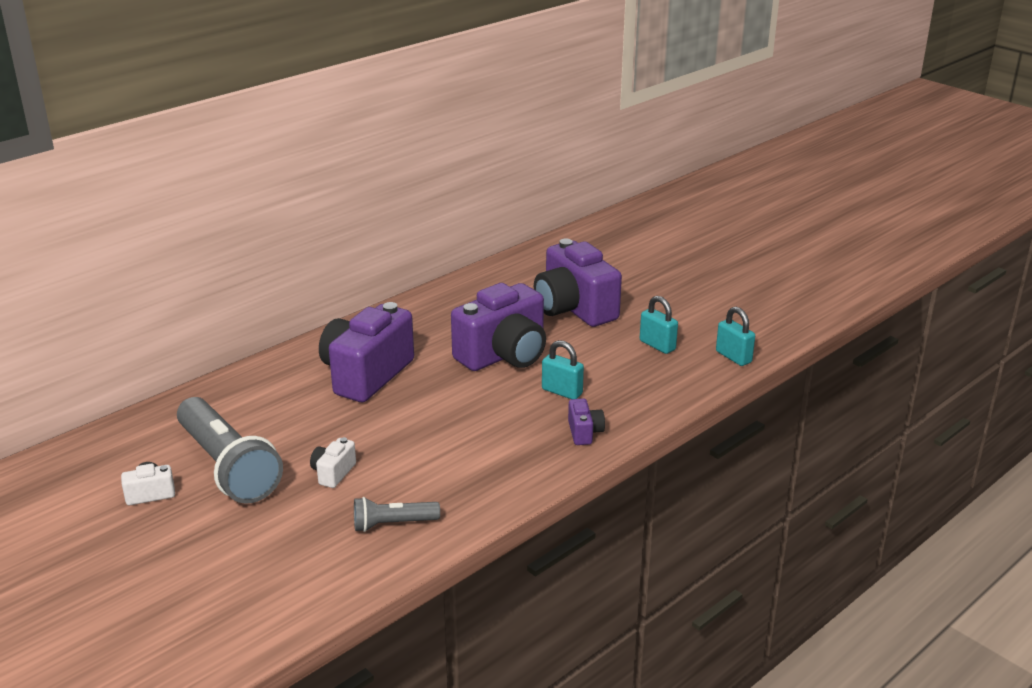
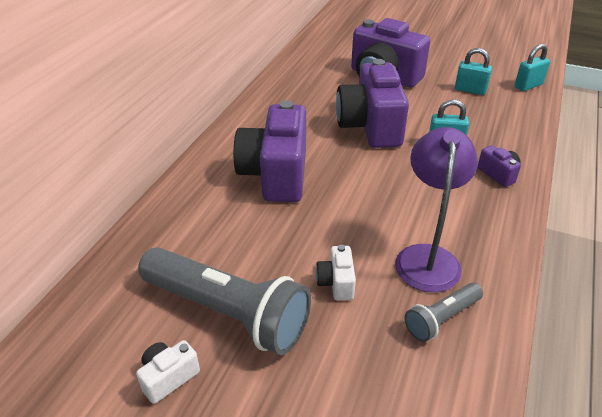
camera: 25 degrees left, 10 degrees up
purple camera [451,283,546,371] -> purple camera turned 150 degrees clockwise [336,59,409,148]
turquoise padlock [716,307,755,366] -> turquoise padlock turned 60 degrees counterclockwise [515,44,550,91]
none -> purple lamp [395,127,478,292]

